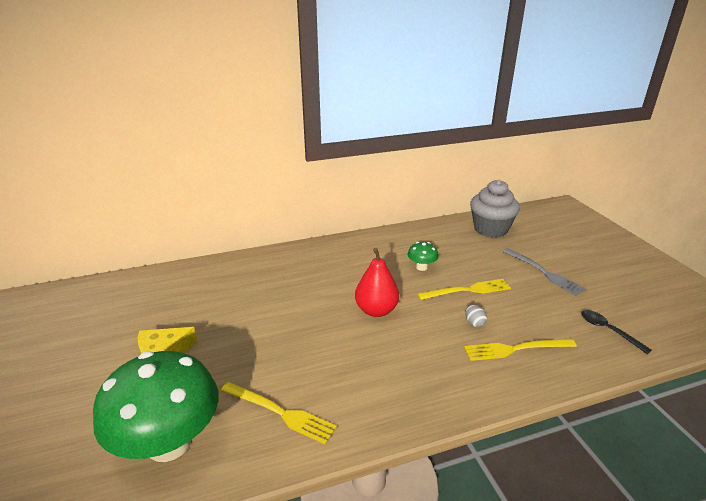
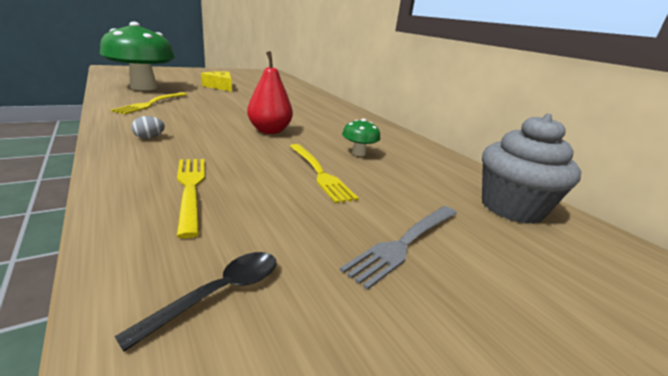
camera: 75 degrees right, 5 degrees down
grey egg [465,305,487,327] -> grey egg moved to [131,116,165,139]

